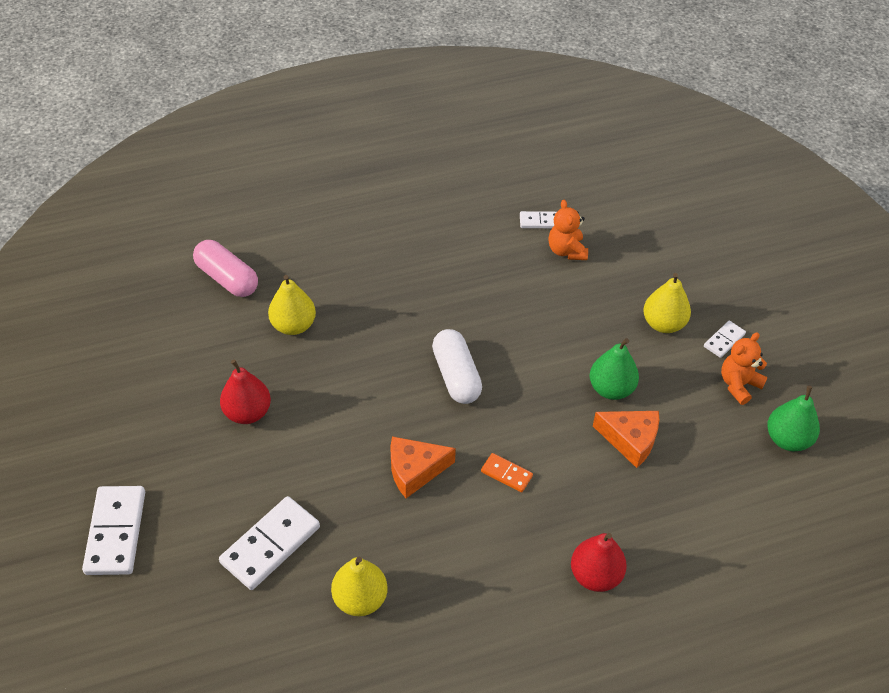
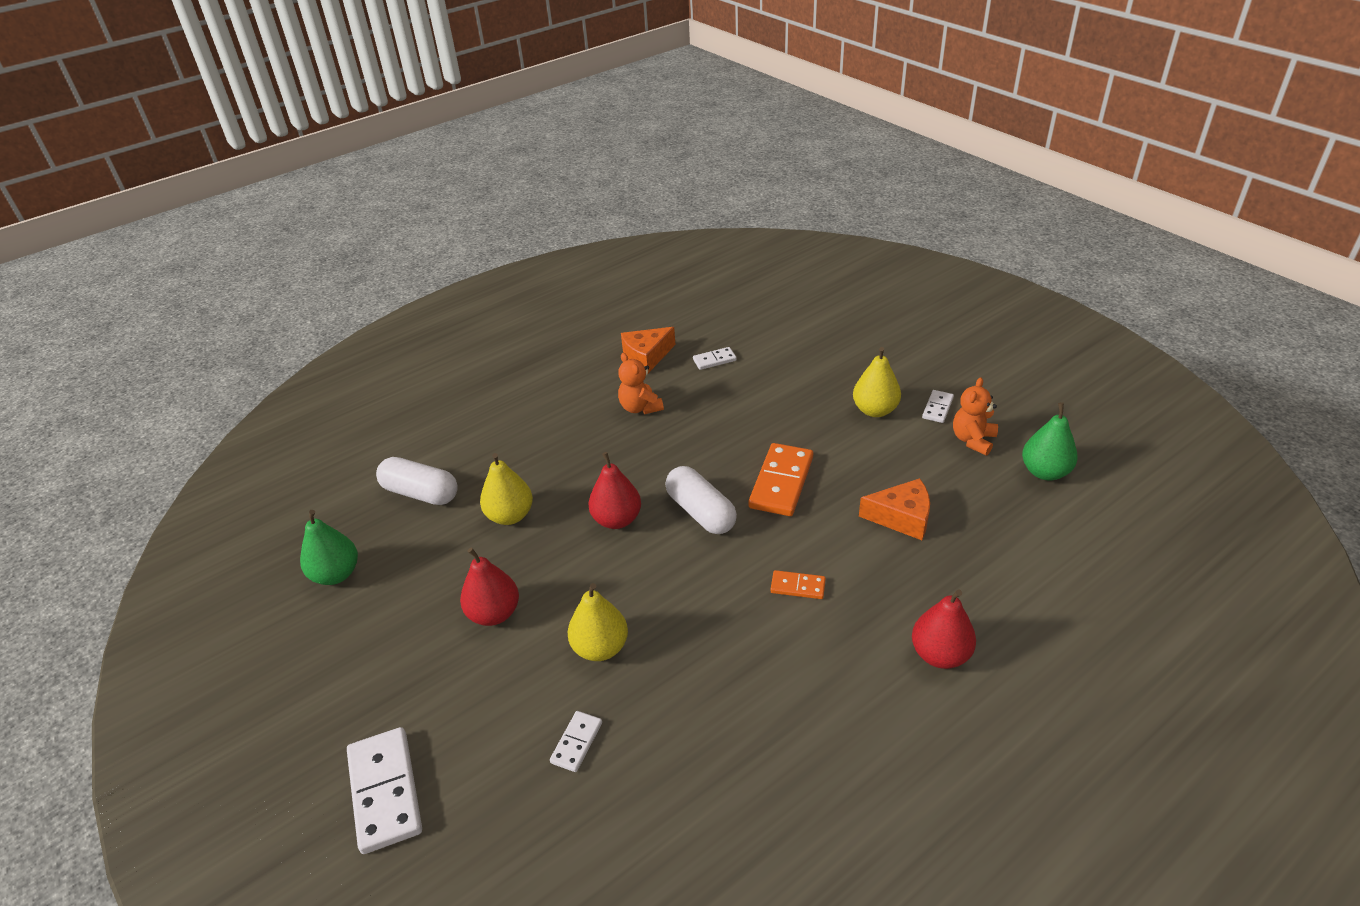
camera: 15 degrees left, 10 degrees down
pink capsule [193,240,258,297] -> white capsule [376,457,458,505]
white domino [219,496,320,590] -> white domino [550,711,602,772], size x0.52
yellow pear [331,556,388,616] -> yellow pear moved to [568,583,628,661]
orange cheese [390,436,456,498] -> orange cheese moved to [621,327,675,373]
orange teddy bear [548,200,588,260] -> orange teddy bear moved to [618,353,664,414]
green pear [590,338,639,400] -> green pear moved to [300,510,358,585]
none -> red pear [589,452,641,529]
none -> orange domino [748,443,813,516]

